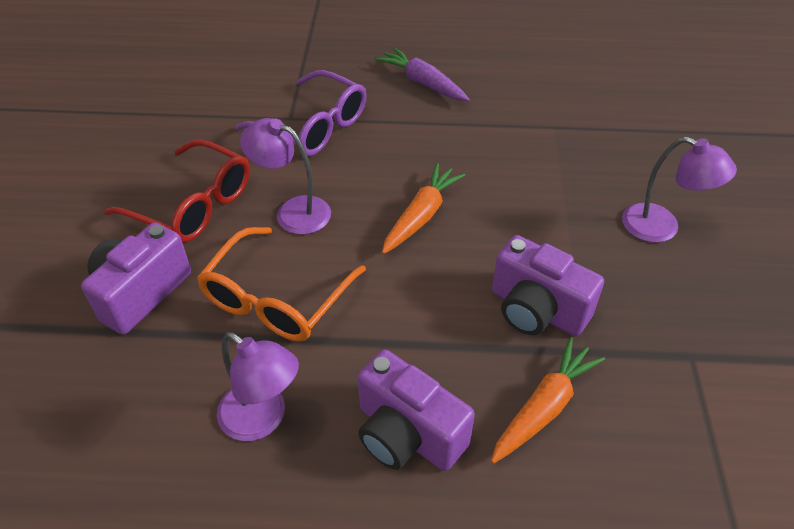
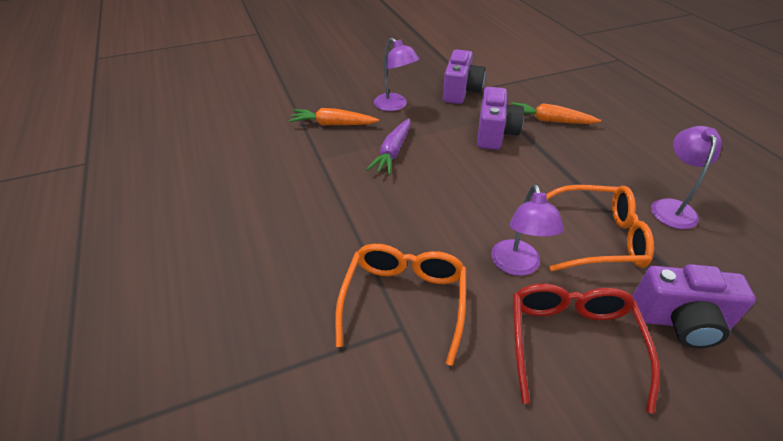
camera: 115 degrees left, 5 degrees down
purple glasses [236,70,367,156] -> orange glasses [335,244,466,366]
purple camera [358,350,475,471] -> purple camera moved to [443,49,485,104]
purple carrot [376,47,470,101] -> purple carrot moved to [367,119,411,175]
orange carrot [382,163,465,254] -> orange carrot moved to [289,108,379,125]
purple lamp [622,137,737,243] -> purple lamp turned 135 degrees clockwise [374,38,419,111]

